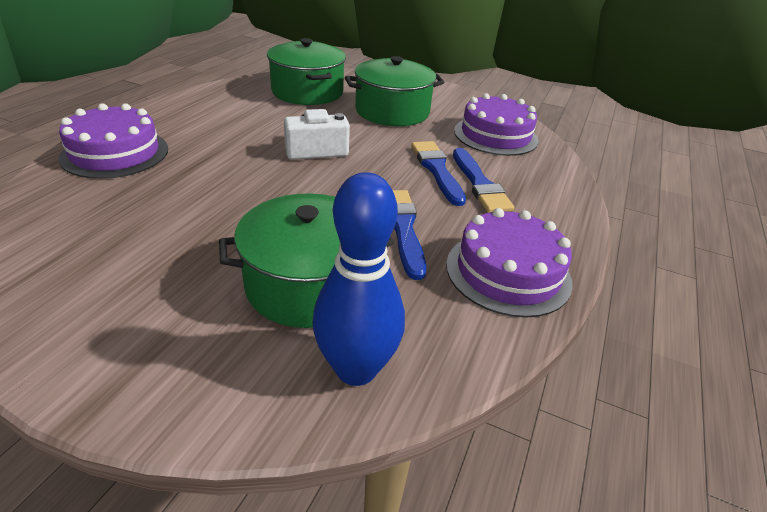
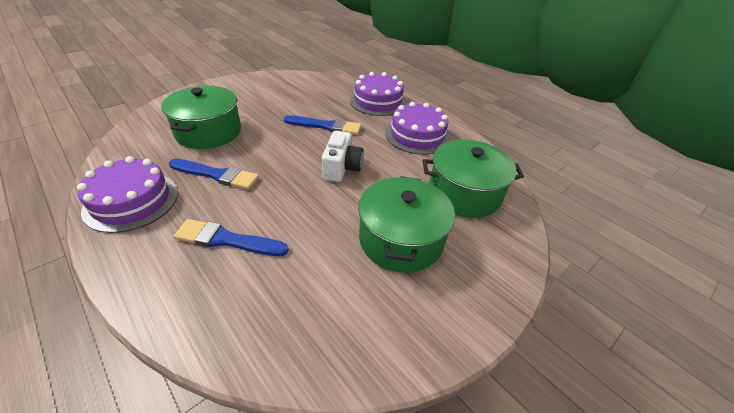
camera: 115 degrees right, 5 degrees up
blue bowling pin [313,172,405,386] -> none
blue brush [411,141,466,206] -> blue brush moved to [284,115,361,135]
purple cake [454,93,539,156] -> purple cake moved to [385,102,450,155]

